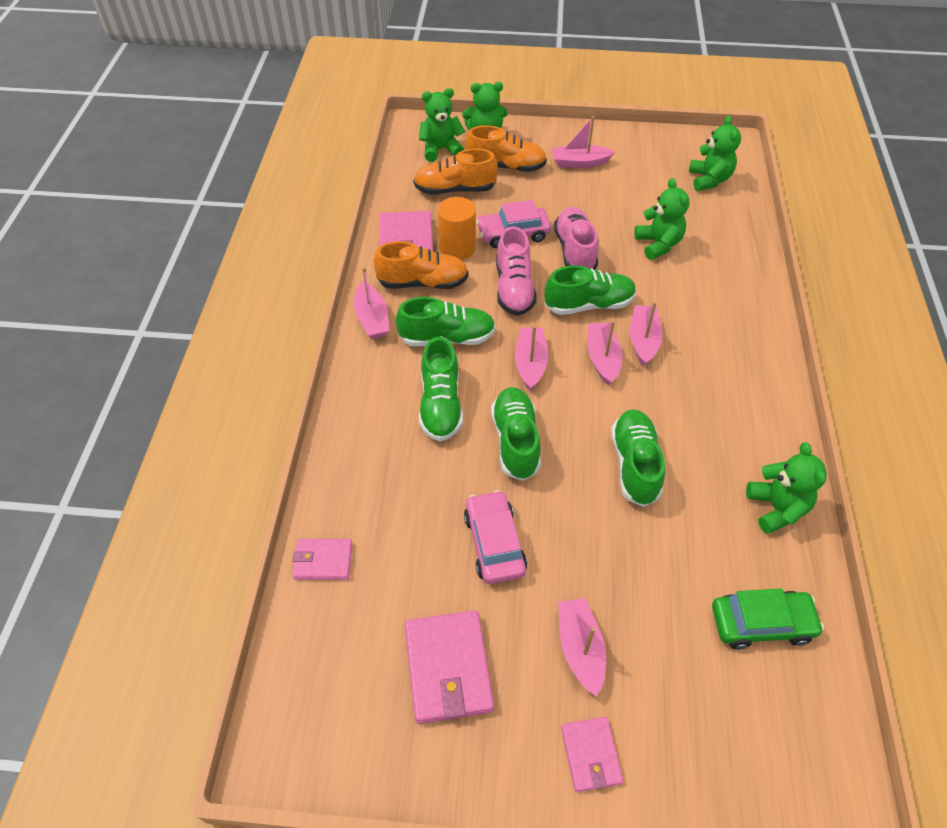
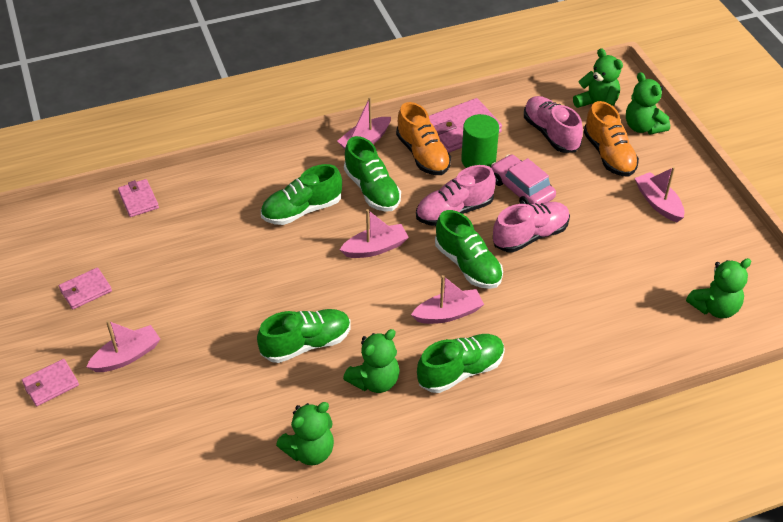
camera: 65 degrees right, 5 degrees down
pink wallet [405,610,494,724] -> pink wallet [59,267,112,309], size x0.59
orange shoe [413,148,498,195] -> pink shoe [524,96,583,153]
orange cylinder [438,197,476,260] -> green cylinder [461,114,499,168]
pink car [464,490,527,584] -> none
green shoe [491,387,541,481] -> green shoe moved to [417,334,505,393]
pink boat [588,320,622,386] -> none
green teddy bear [634,178,689,260] -> green teddy bear moved to [343,329,400,393]
green car [712,588,824,649] -> none

